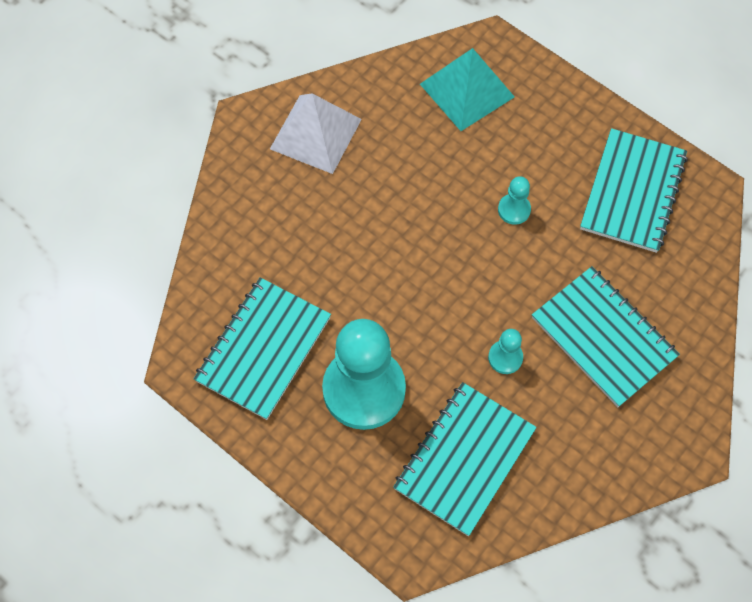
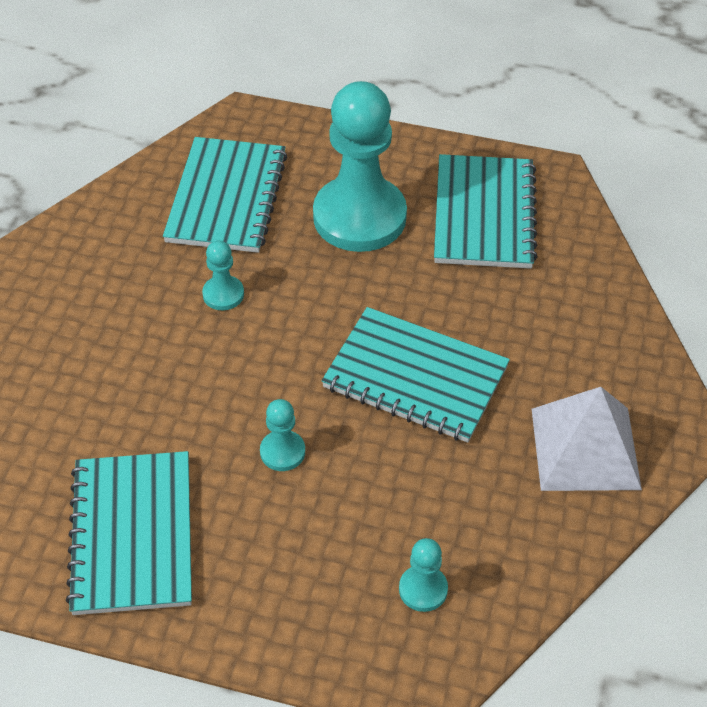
camera: 155 degrees right, 15 degrees down
turquoise pyramid [420,48,515,131] -> turquoise pawn [399,538,448,612]
turquoise notebook [532,266,680,407] -> turquoise notebook moved to [321,307,510,443]

